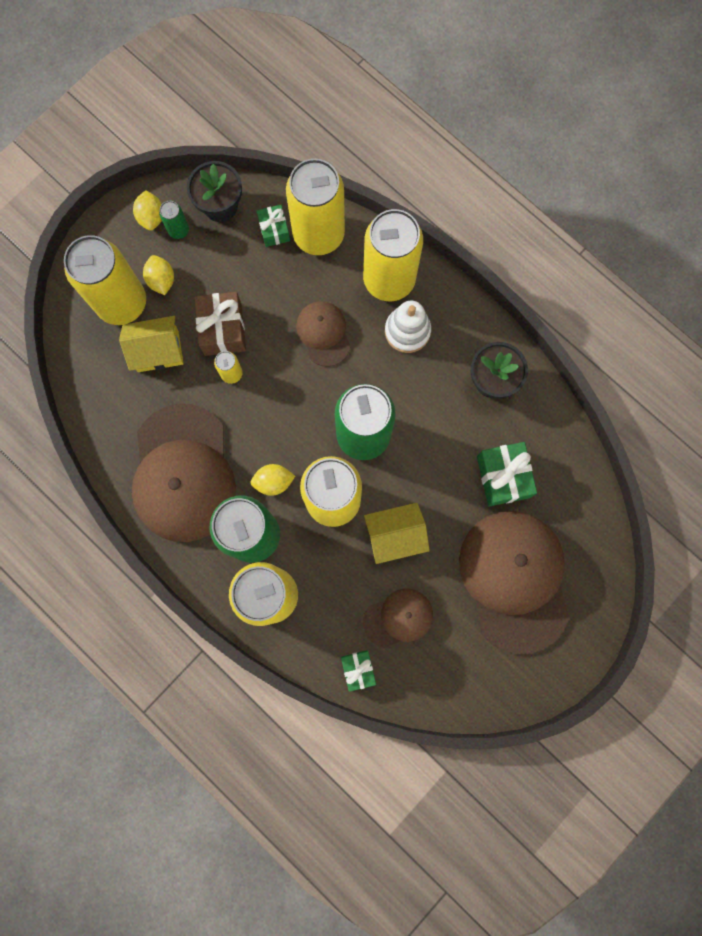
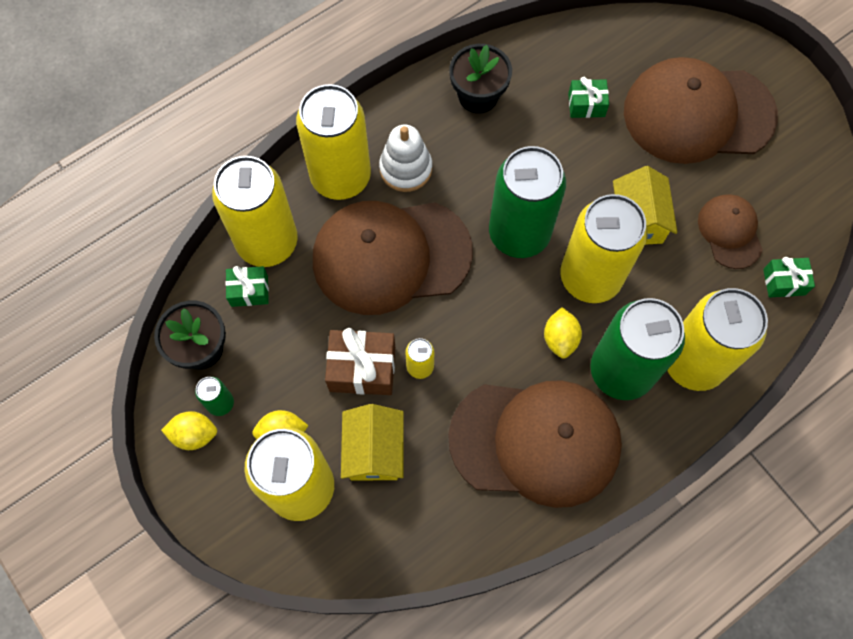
camera: 80 degrees left, 10 degrees down
brown cap [296,301,351,367] -> brown cap [313,201,473,315], size x2.00
green gift [477,442,537,507] -> green gift [568,77,609,118], size x0.62

